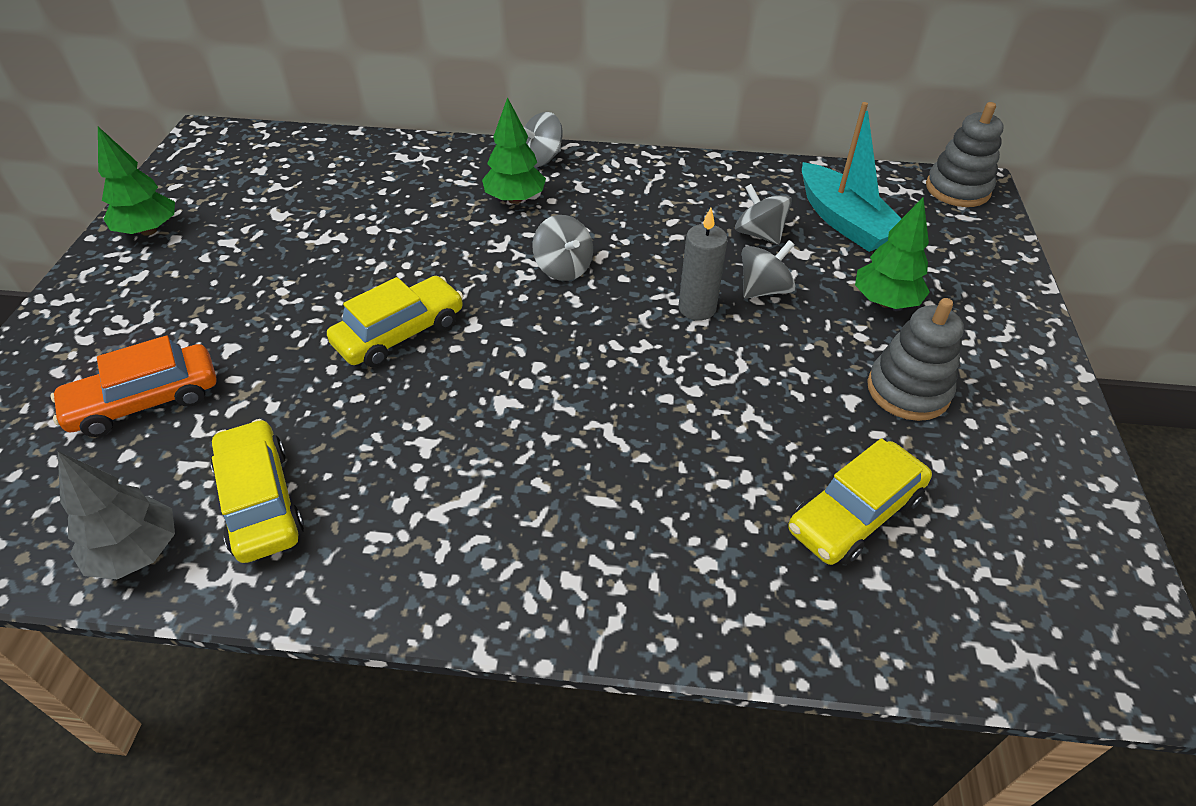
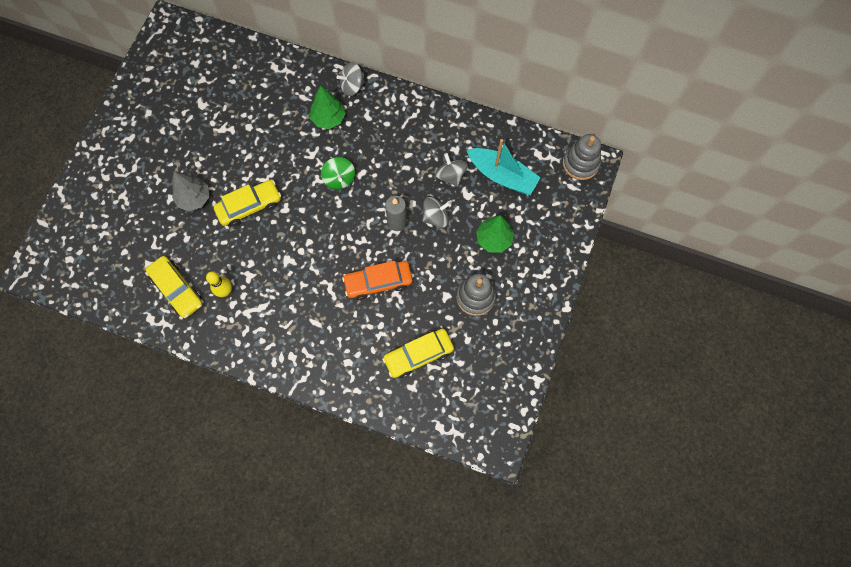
camera: 15 degrees right, 25 degrees up
orange car [50,335,216,437] -> orange car moved to [342,261,413,300]
grey tree [58,452,175,579] -> grey tree moved to [172,171,209,211]
green tree [98,127,175,236] -> none
yellow car [210,419,304,563] -> yellow car turned 150 degrees clockwise [146,256,203,318]
grey spinning top [532,215,593,281] -> green spinning top [321,157,355,189]
turquoise boat [802,102,901,252] -> turquoise boat turned 45 degrees counterclockwise [467,139,541,195]
none -> yellow bowling pin [206,271,232,297]

